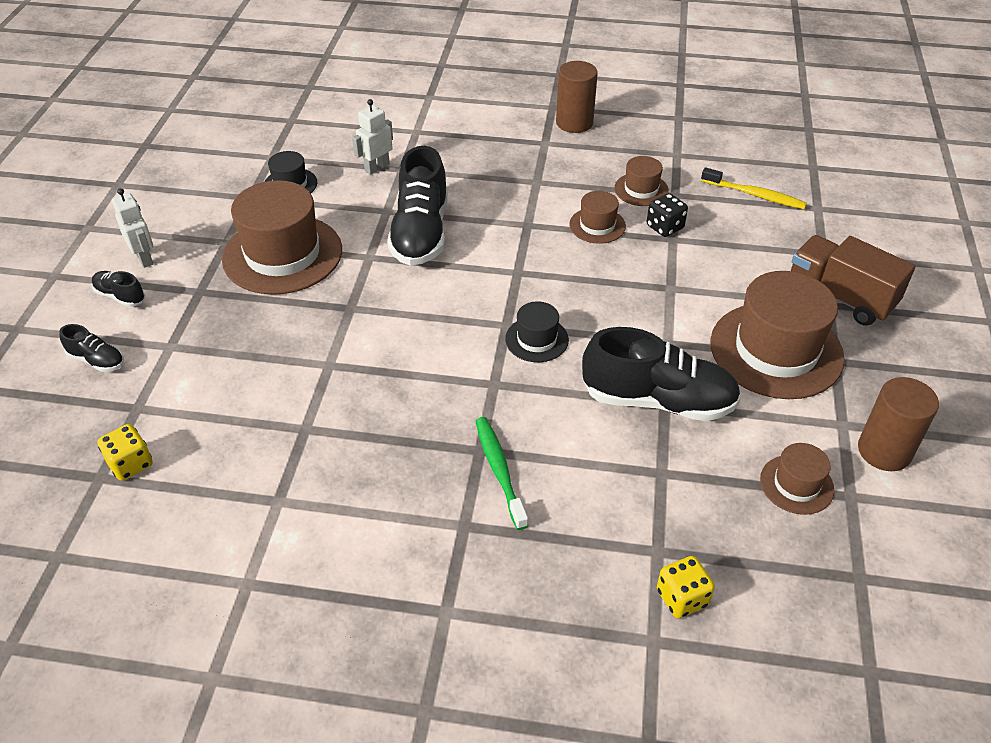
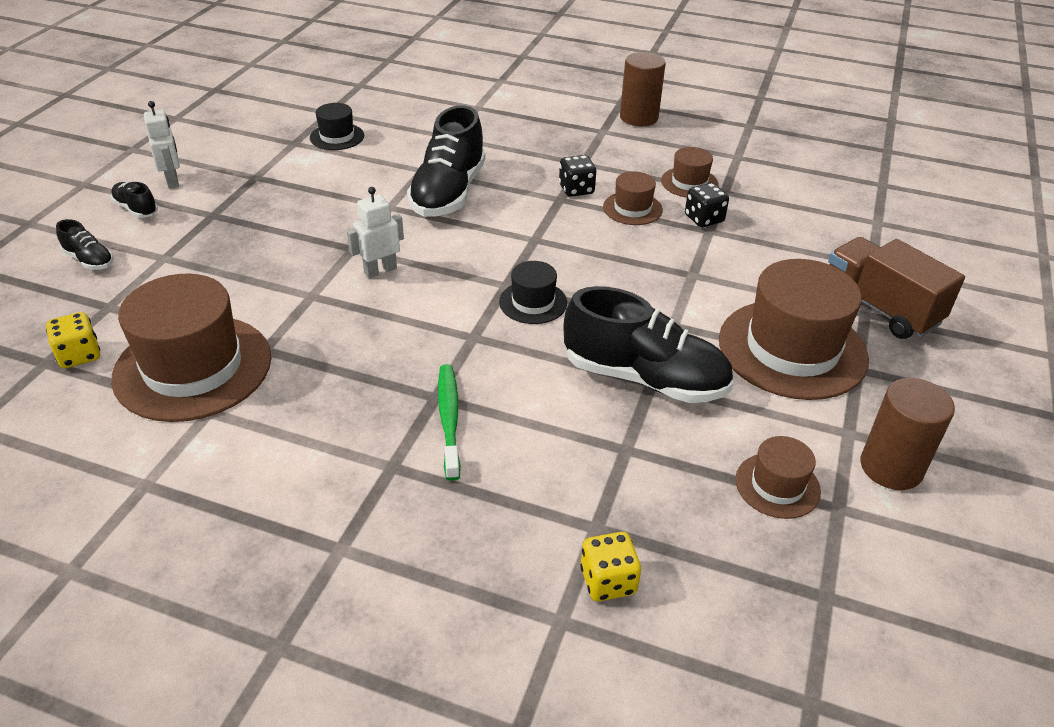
camera: 10 degrees right, 5 degrees down
brown hat [222,180,342,295] -> brown hat moved to [111,274,271,422]
white robot [352,99,393,175] -> white robot moved to [347,187,404,278]
yellow toothbrush [701,167,807,209] -> none
none -> black dice [559,155,596,197]

